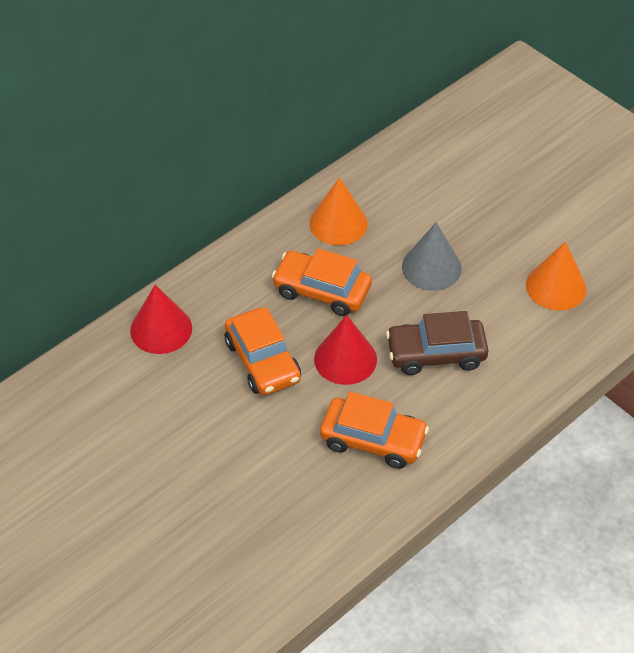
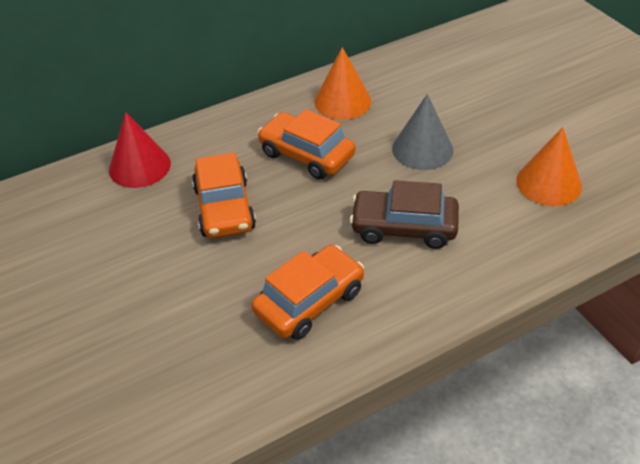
camera: 15 degrees right, 5 degrees down
red cone [314,315,377,385] -> none
orange car [320,392,429,469] -> orange car turned 75 degrees counterclockwise [252,245,364,340]

